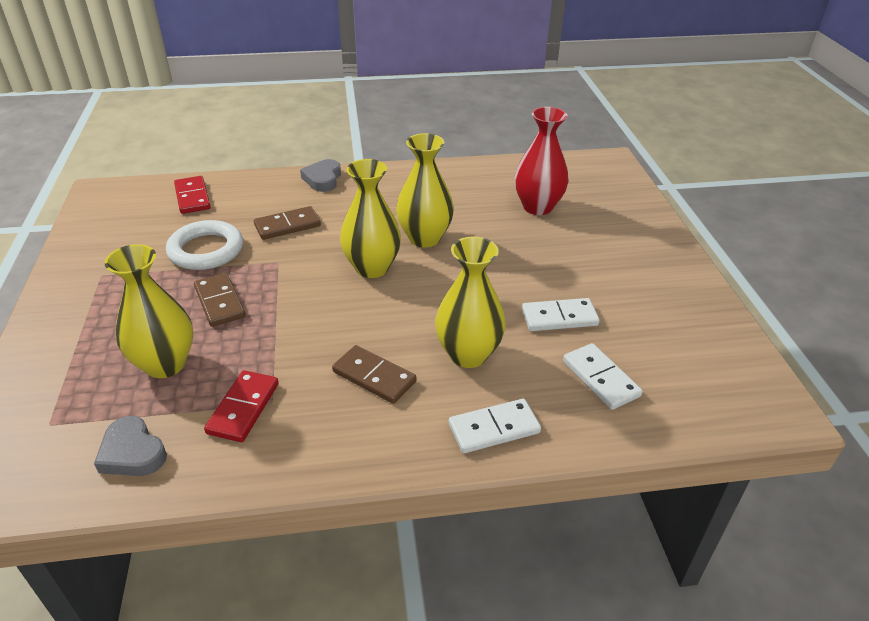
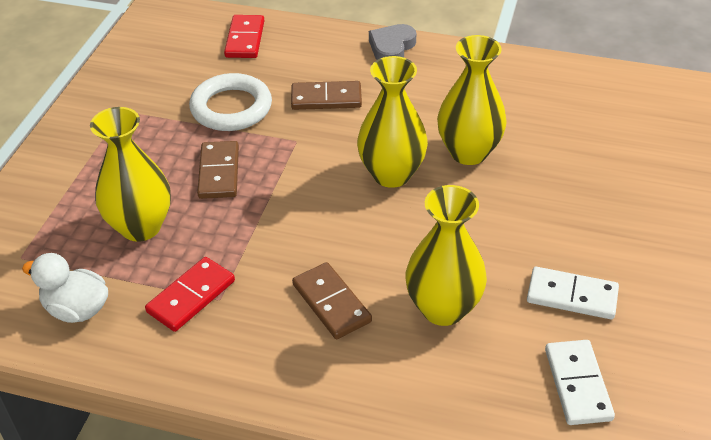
camera: 25 degrees right, 5 degrees up
grey heart [94,416,167,476] -> white duck [22,253,108,323]
white domino [449,399,541,453] -> none
red vase [515,107,569,215] -> none

